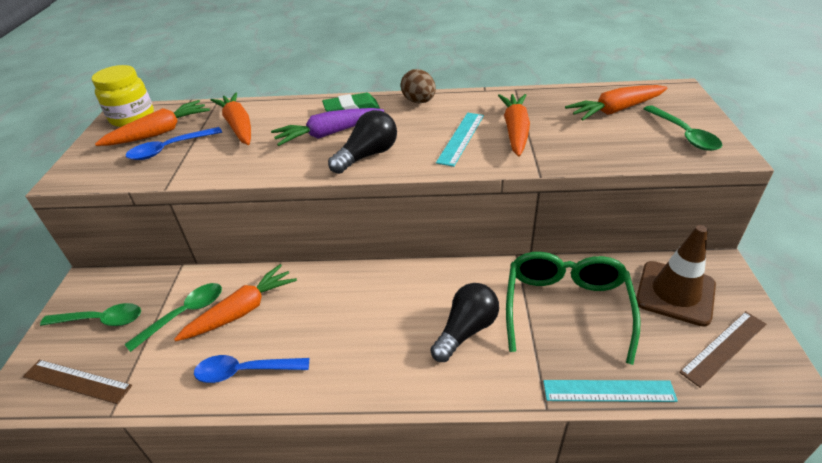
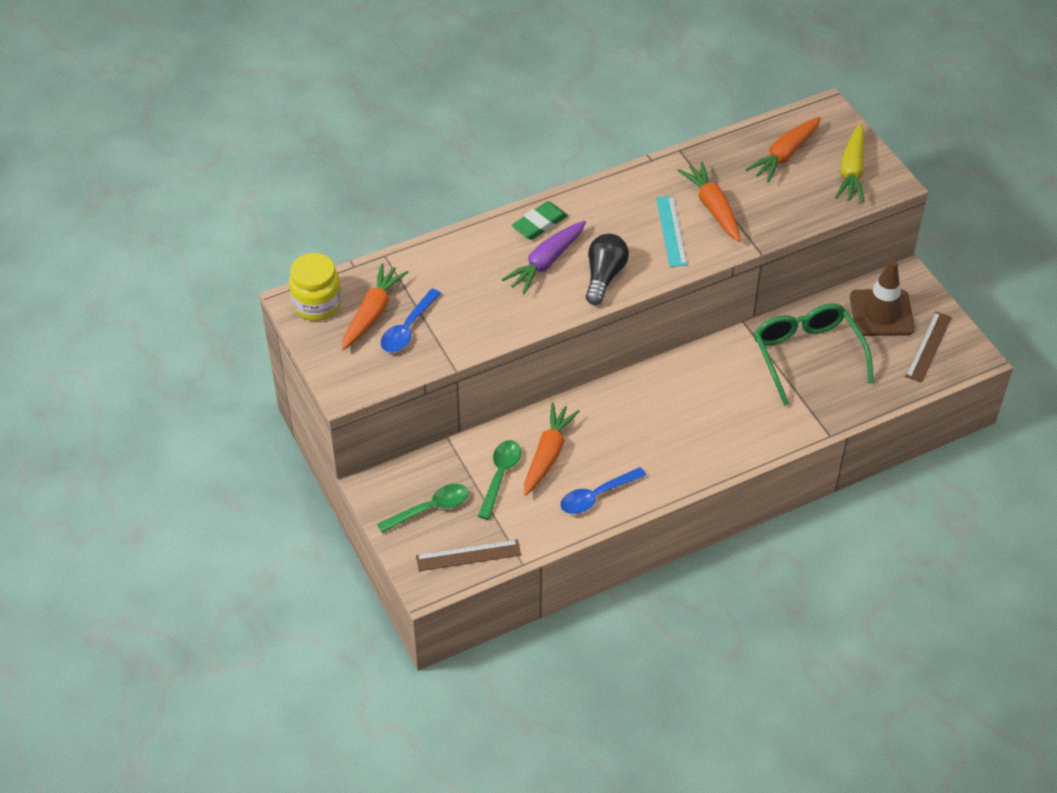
camera: 30 degrees left, 10 degrees up
orange carrot [211,93,251,145] -> none
brown egg [401,69,436,104] -> none
black light bulb [430,283,499,362] -> none
turquoise ruler [543,380,678,402] -> none
green spoon [643,105,722,151] -> yellow carrot [835,123,864,202]

